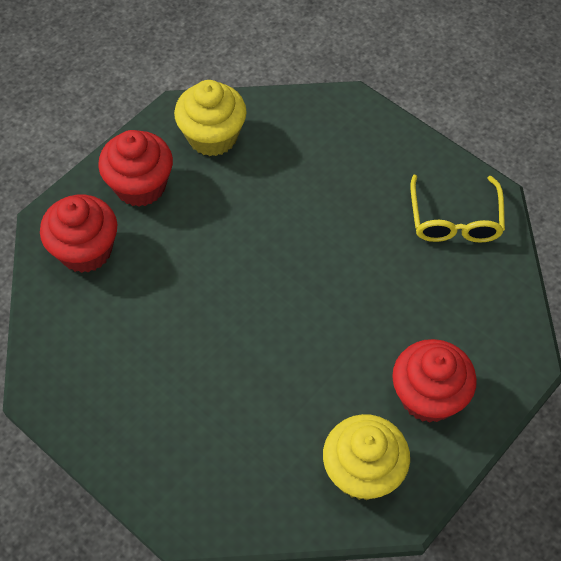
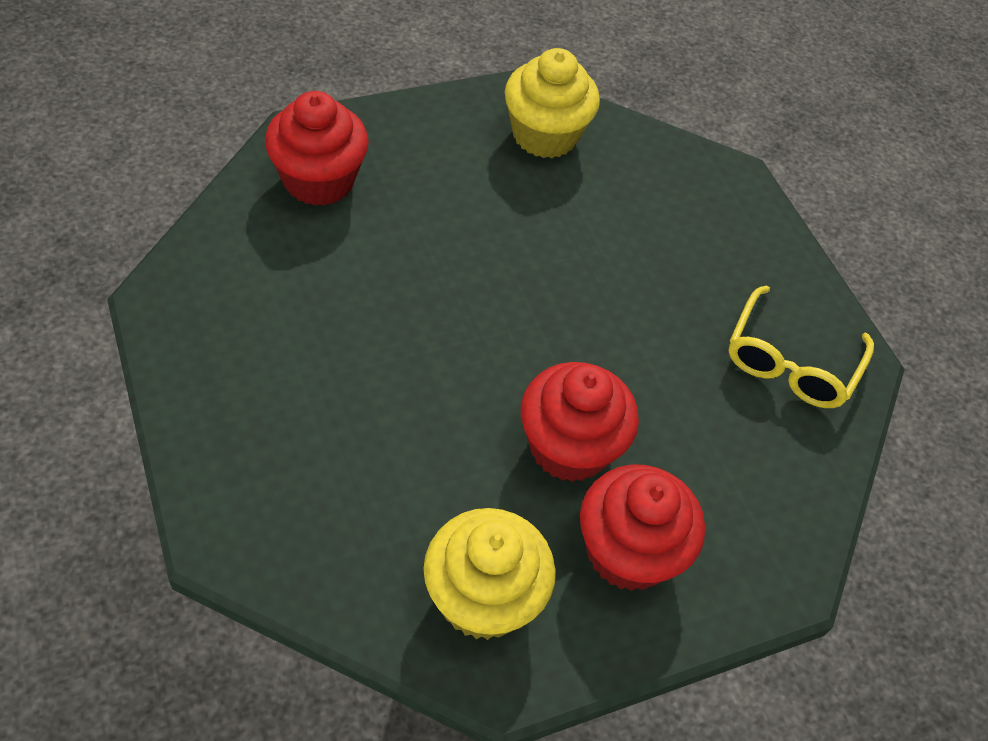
camera: 20 degrees right, 5 degrees down
red cupcake [98,130,173,207] -> red cupcake moved to [521,362,639,482]

